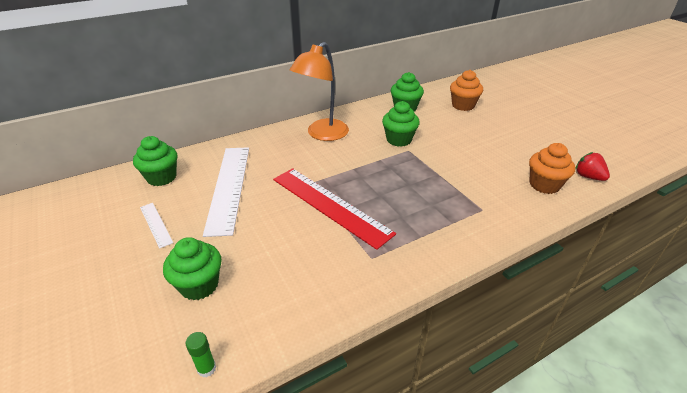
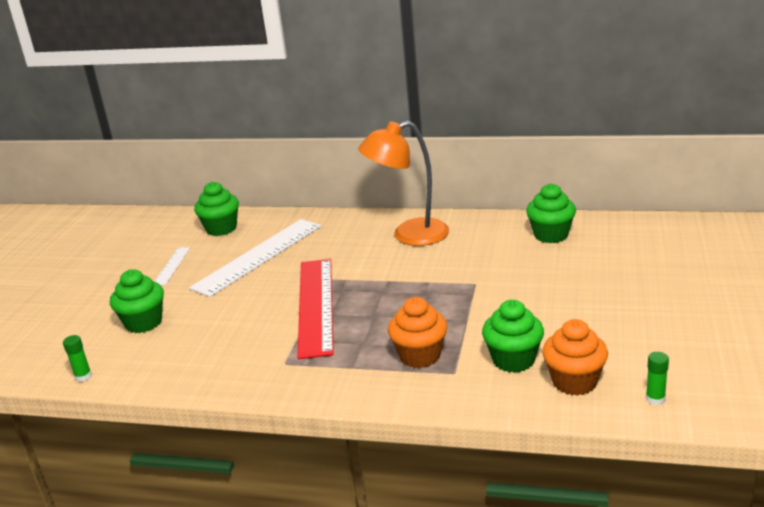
camera: 45 degrees right, 10 degrees down
green cupcake [382,101,420,147] -> green cupcake moved to [482,300,544,373]
orange cupcake [450,70,483,111] -> orange cupcake moved to [388,297,448,368]
red strawberry [575,152,610,181] -> green glue stick [646,352,669,405]

